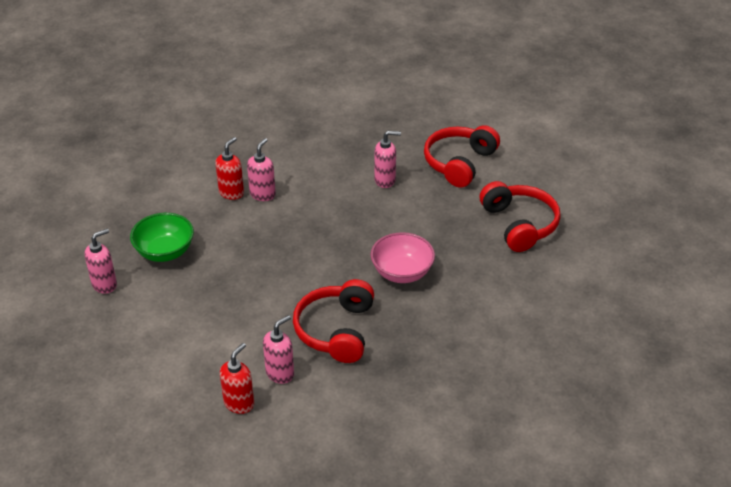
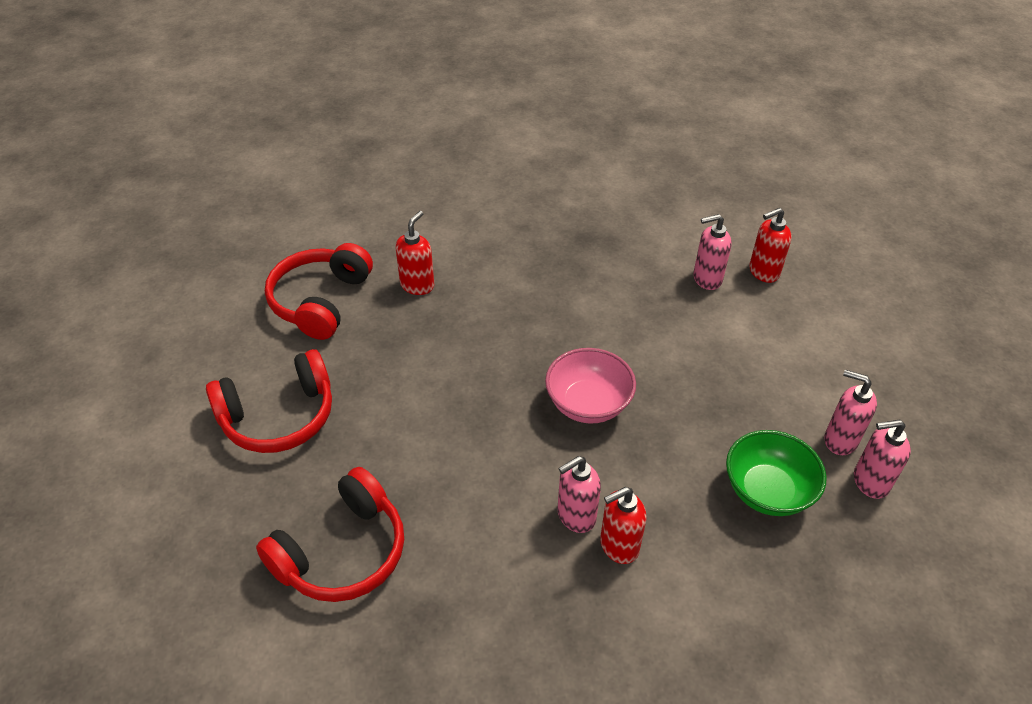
camera: 145 degrees left, 5 degrees up
red headphones [293,279,374,363] -> red headphones moved to [256,467,404,602]
pink bowl [371,232,435,283] -> pink bowl moved to [545,348,636,424]
pink soap dispenser [374,131,401,188] -> pink soap dispenser moved to [825,370,877,455]
none -> red soap dispenser [395,211,434,295]

